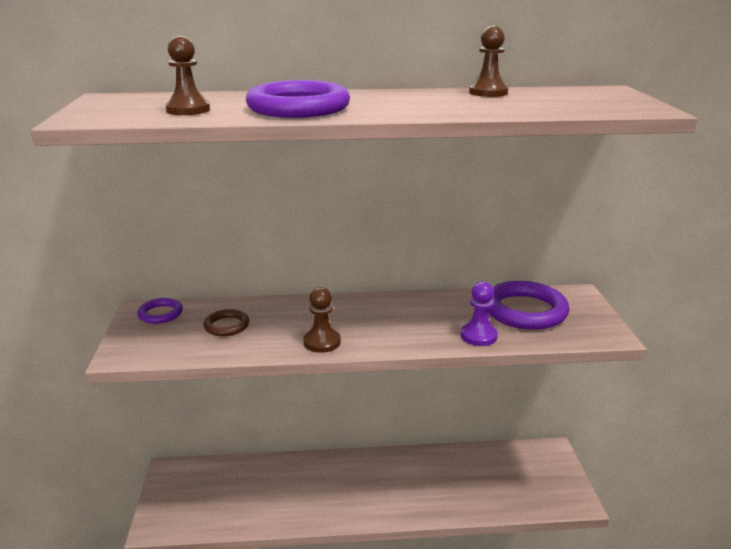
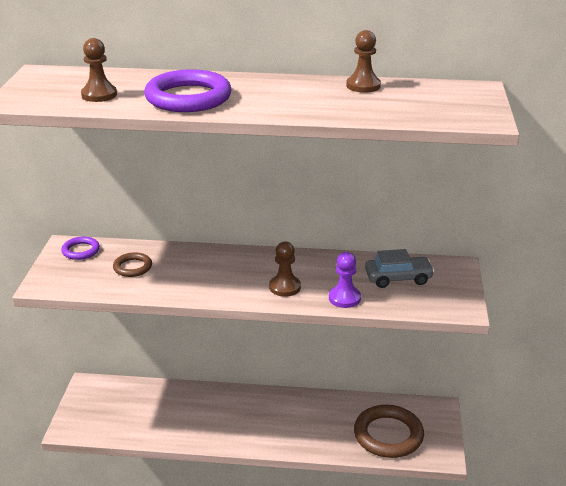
camera: 10 degrees right, 5 degrees up
brown pawn [304,287,341,353] -> brown pawn moved to [269,242,301,297]
purple ring [488,281,569,330] -> grey car [365,249,434,288]
none -> brown ring [354,405,424,458]

